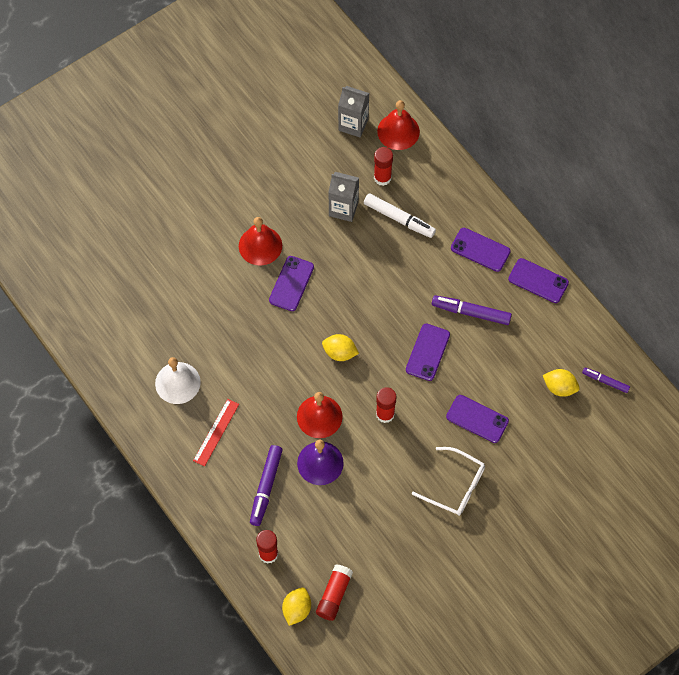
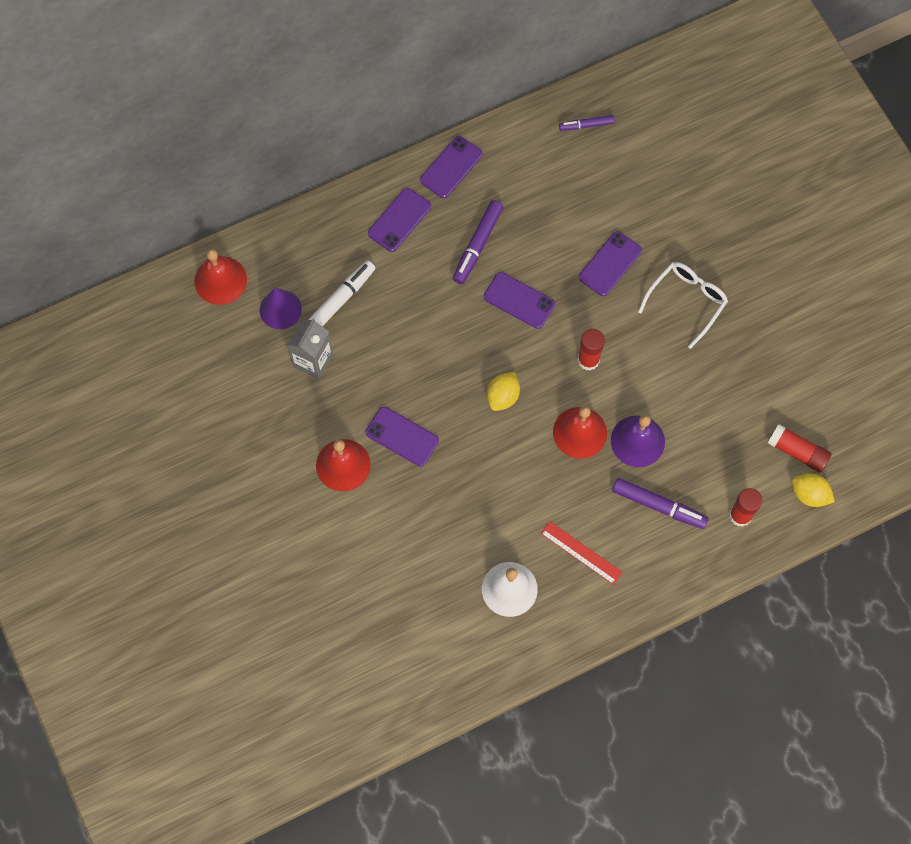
camera: 80 degrees left, 5 degrees up
grey carton [338,86,369,138] -> none
red glue stick [374,147,393,186] -> purple cone [260,288,302,329]
yellow lemon [543,369,580,397] -> none
purple marker [582,367,630,393] -> purple marker turned 45 degrees clockwise [559,115,615,131]

